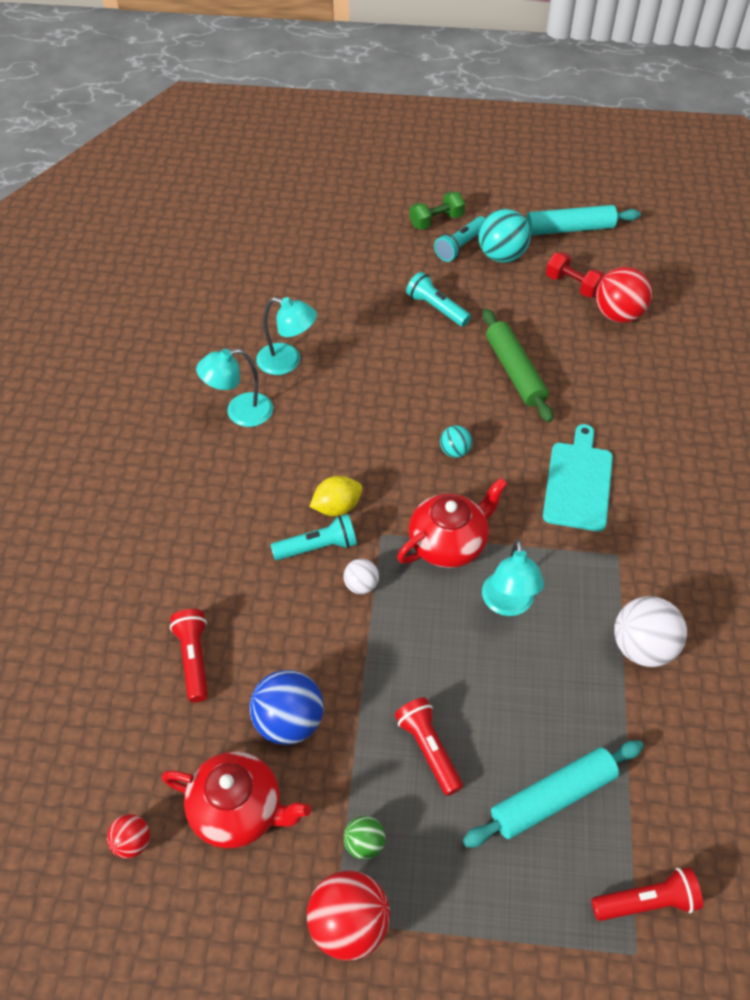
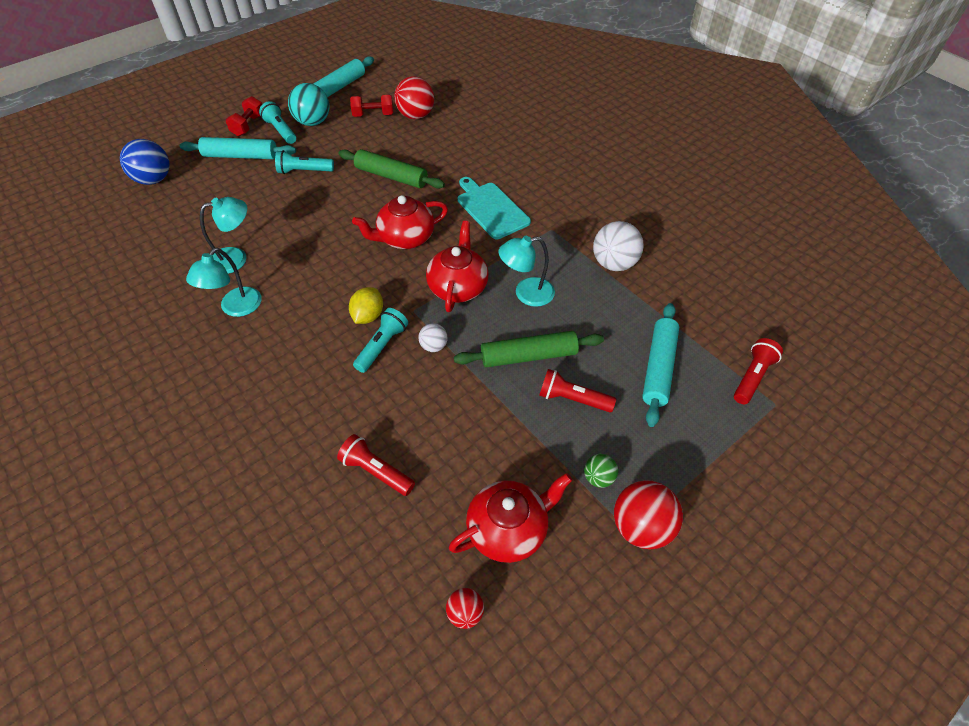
camera: 45 degrees left, 0 degrees up
blue ball [249,670,324,745] -> blue ball moved to [120,139,169,185]
green dumbbell [410,191,465,230] -> red dumbbell [226,96,262,136]
turquoise flashlight [434,216,485,262] -> turquoise flashlight turned 150 degrees clockwise [259,101,296,144]
turquoise ball [440,425,472,458] -> red teapot [352,195,448,249]
turquoise lamp [482,539,544,616] -> turquoise lamp turned 120 degrees clockwise [499,236,555,307]
none -> turquoise rolling pin [180,137,296,159]
none -> green rolling pin [454,331,604,367]

